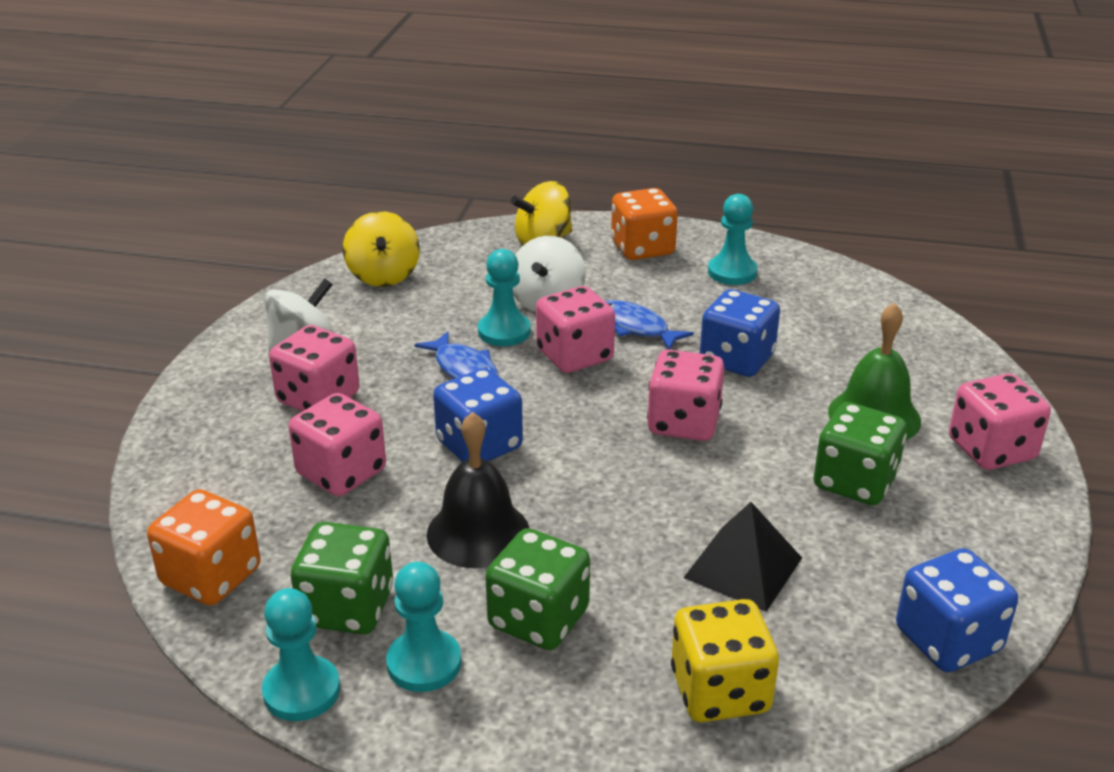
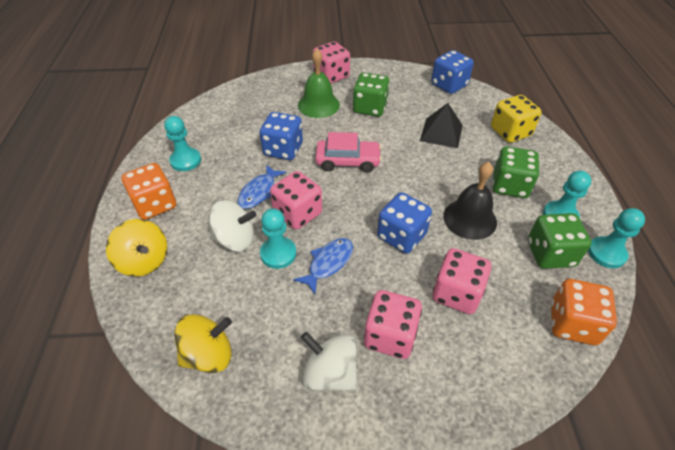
camera: 105 degrees left, 15 degrees up
pink dice [647,350,724,441] -> pink car [315,132,382,173]

